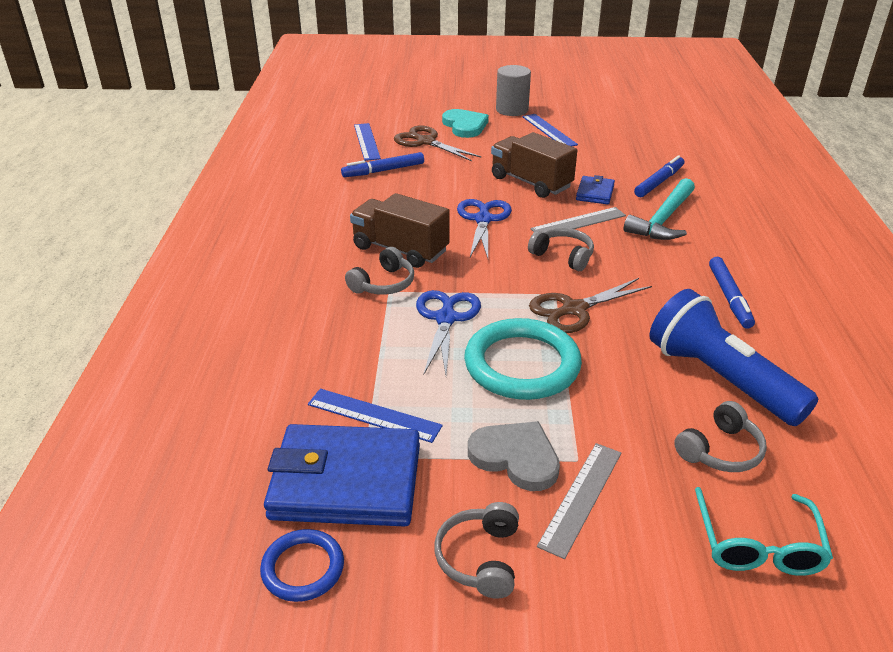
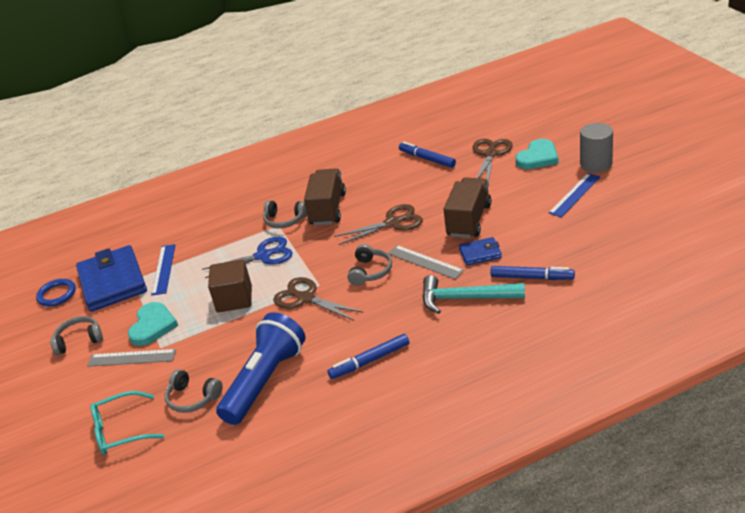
camera: 70 degrees right, 0 degrees up
blue ruler [354,123,381,161] -> none
blue scissors [457,199,512,258] -> brown scissors [334,204,423,245]
turquoise ring [464,318,582,400] -> brown cube [208,260,252,313]
grey heart [468,421,560,491] -> turquoise heart [128,302,178,346]

